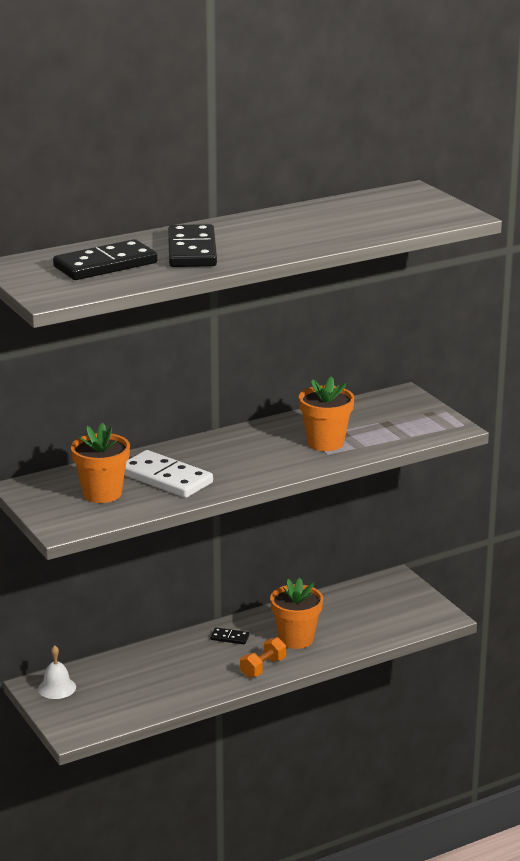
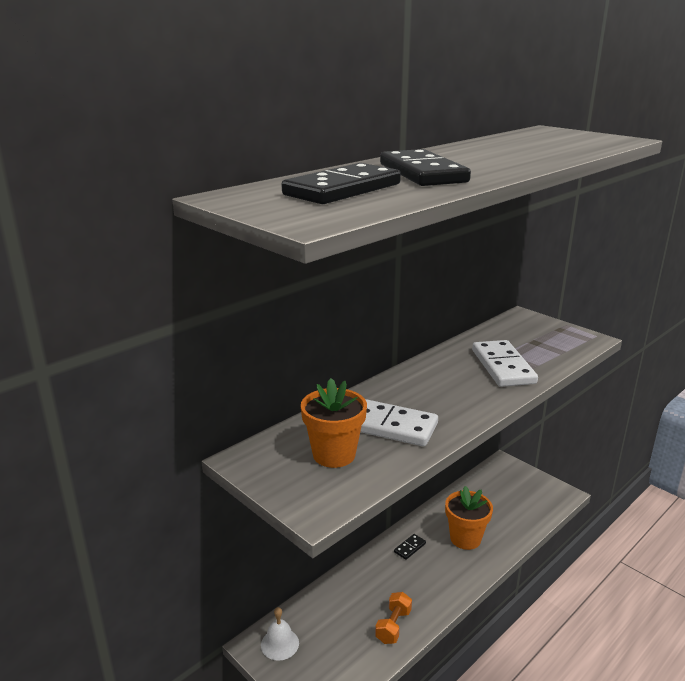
camera: 15 degrees left, 0 degrees up
black domino [210,628,249,644] -> black domino turned 45 degrees counterclockwise [394,534,426,560]
orange dumbbell [240,637,286,678] -> orange dumbbell moved to [375,592,412,644]
orange flower pot [299,376,354,451] -> white domino [472,340,538,387]

